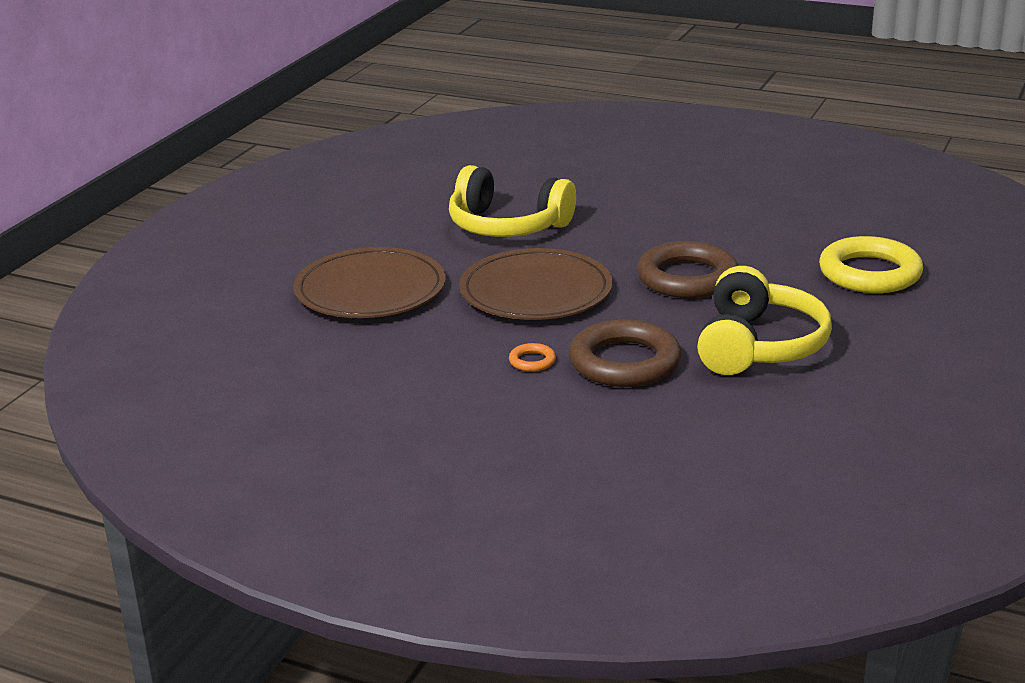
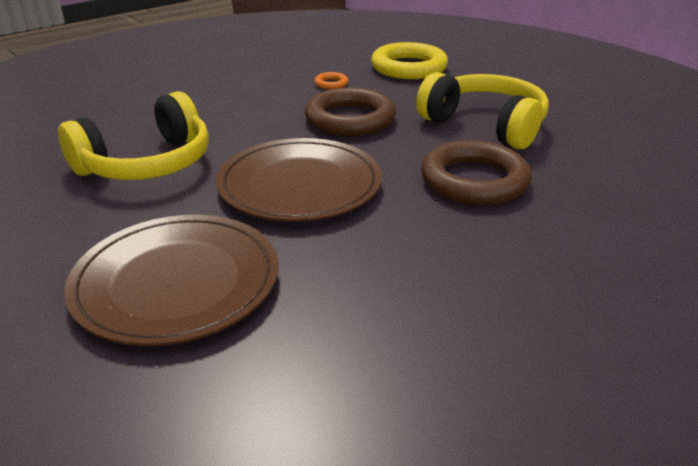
camera: 65 degrees left, 5 degrees up
orange ring [509,343,556,372] -> orange ring moved to [314,72,349,89]

